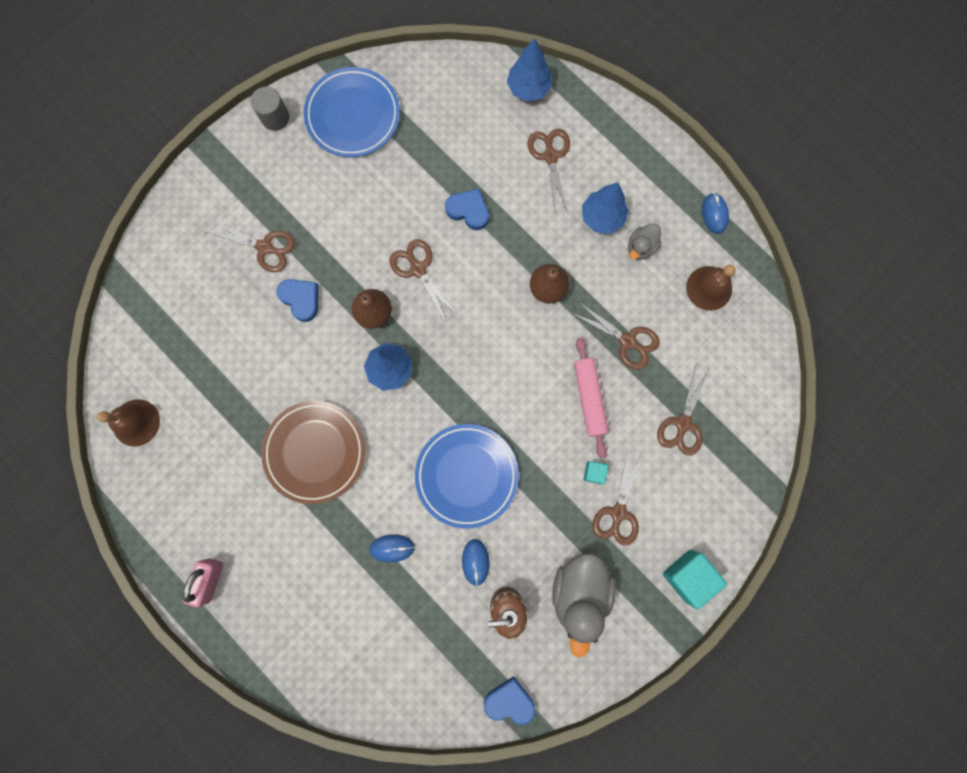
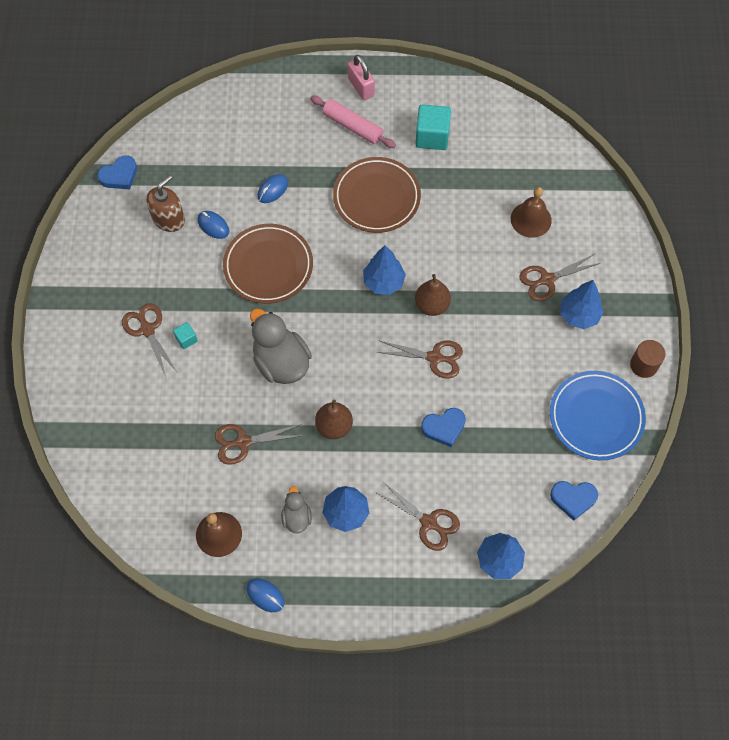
camera: 135 degrees right, 15 degrees down
brown bell [97,399,160,446] -> brown bell moved to [511,187,552,238]
grey cylinder [251,87,289,131] -> brown cylinder [630,340,665,378]
blue heart [276,279,318,322] -> blue heart moved to [550,481,598,521]
blue plate [415,424,519,529] -> brown plate [223,224,313,304]
grey duck [552,553,616,658] -> grey duck moved to [250,308,312,384]
pink rolling pin [574,337,609,459] -> pink rolling pin moved to [310,95,396,148]
brown scissors [657,363,710,456] -> none
turquoise cube [663,550,727,609] -> turquoise cube moved to [415,105,451,150]
none -> blue tree [560,280,604,329]

